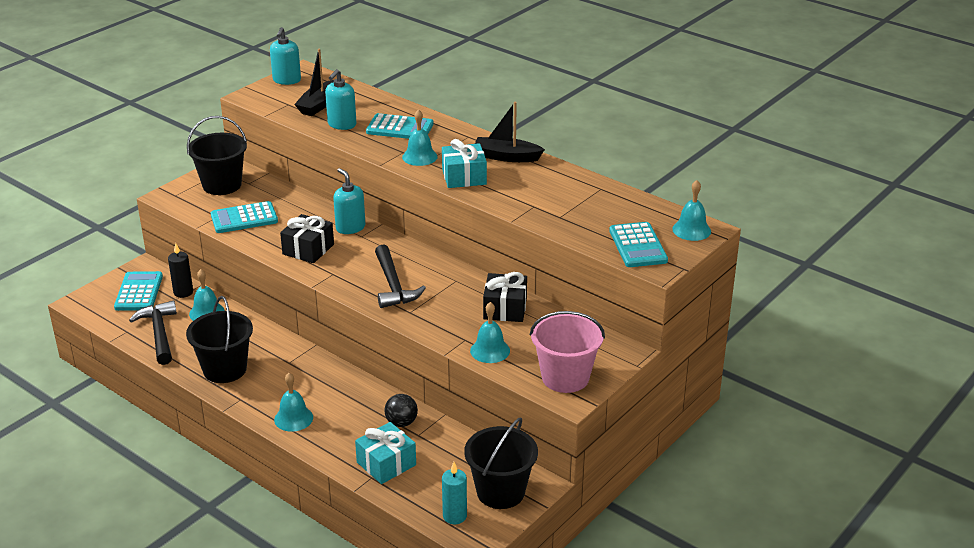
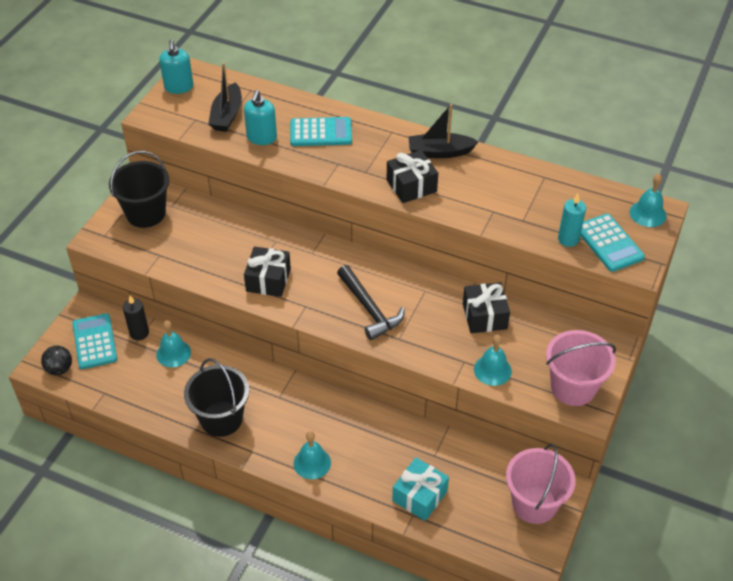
camera: 15 degrees left, 15 degrees up
black hammer [129,300,177,365] -> none
turquoise calculator [211,201,278,233] -> none
turquoise soap dispenser [333,168,366,234] -> none
black ball [384,394,418,427] -> black ball moved to [41,346,72,375]
turquoise bell [402,109,438,166] -> none
turquoise gift [442,139,487,188] -> black gift [387,150,438,203]
turquoise candle [442,462,467,524] -> turquoise candle moved to [558,194,586,247]
black bucket [464,417,538,509] -> pink bucket [506,444,575,524]

